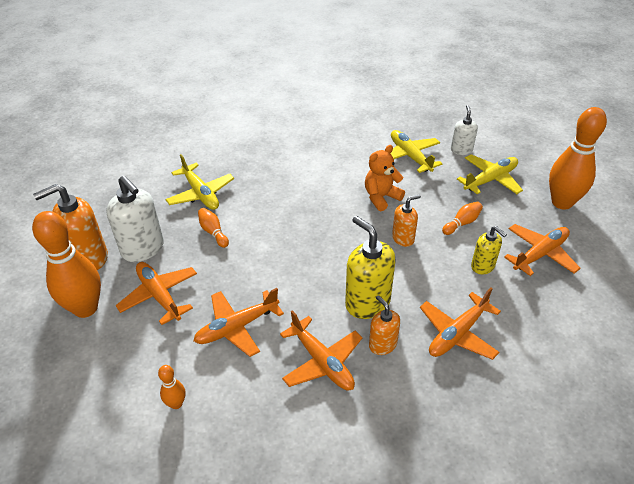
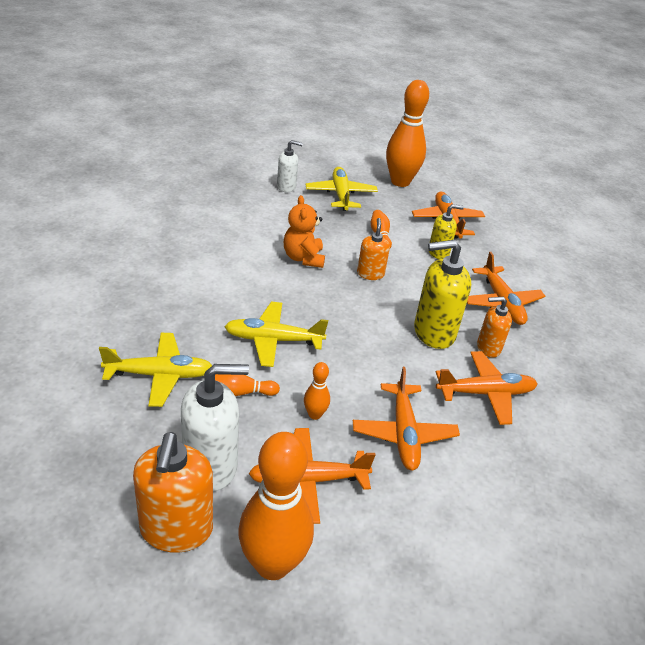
camera: 65 degrees left, 5 degrees down
orange bowling pin [158,365,186,409] -> orange bowling pin moved to [304,362,330,420]
yellow plane [390,130,442,173] -> yellow plane moved to [224,302,328,367]
white soap dispenser [451,105,478,155] -> white soap dispenser turned 150 degrees clockwise [277,140,303,192]

